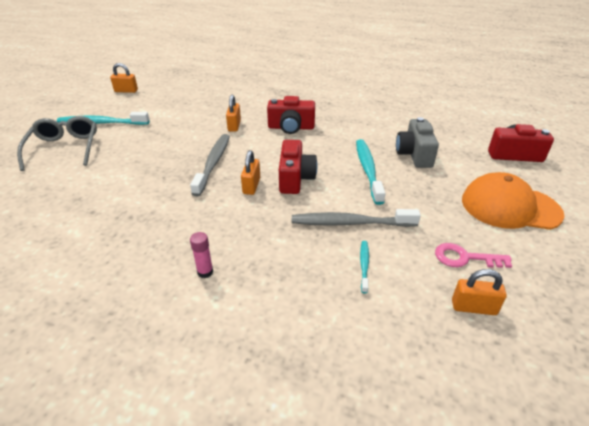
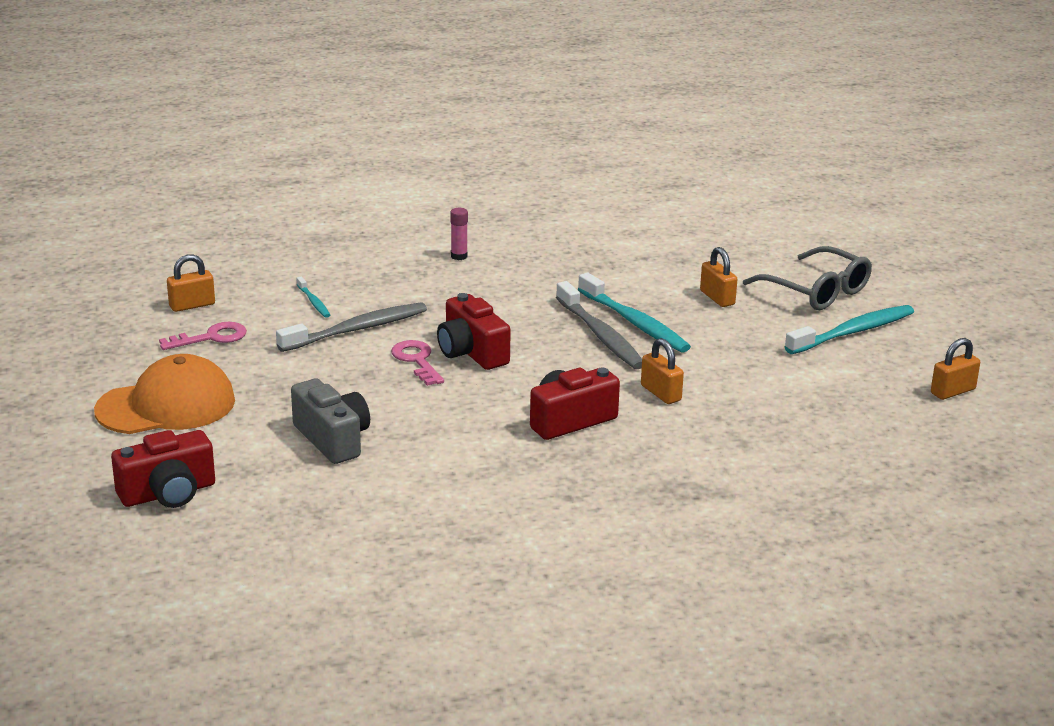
camera: 145 degrees right, 10 degrees down
orange padlock [241,150,260,195] -> orange padlock moved to [700,247,737,307]
turquoise toothbrush [356,139,386,205] -> turquoise toothbrush moved to [578,272,691,353]
none -> pink key [391,340,444,386]

